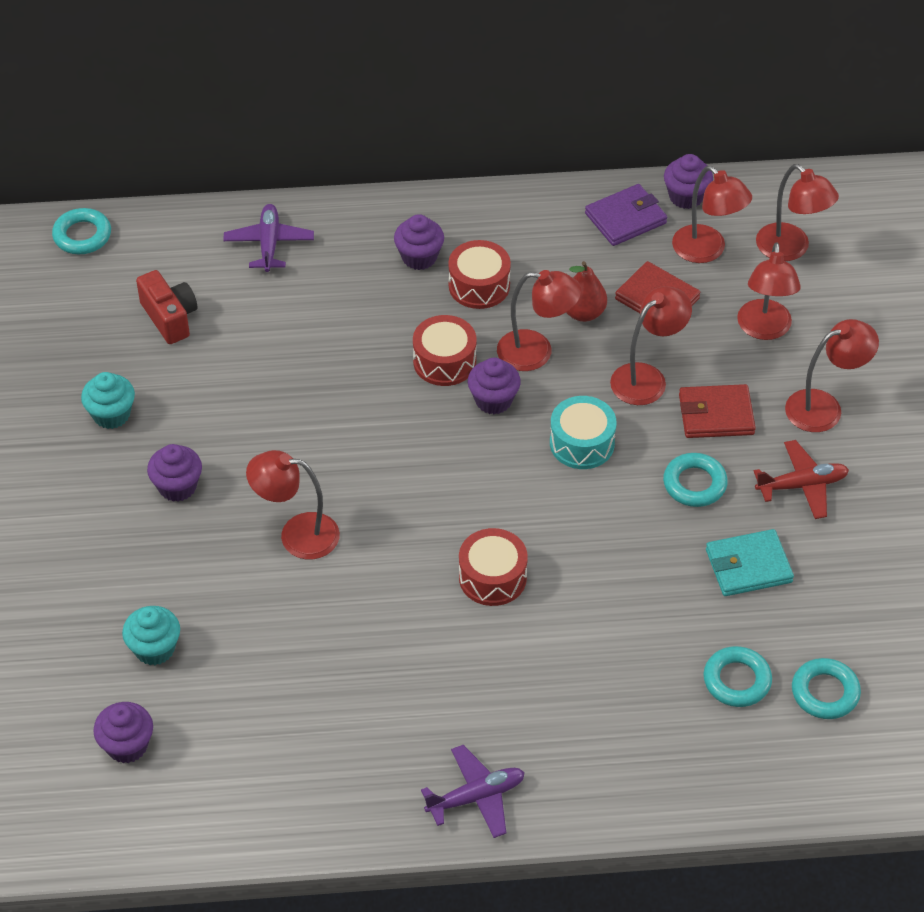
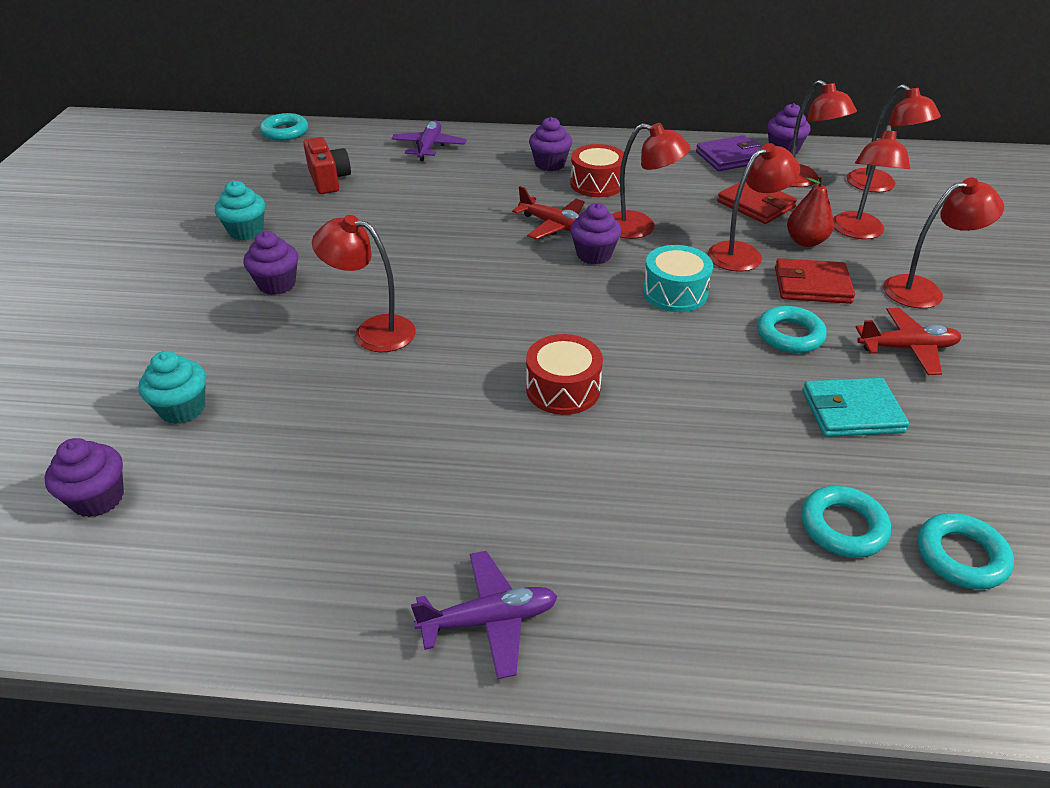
camera: 10 degrees right, 10 degrees down
red drum [413,315,477,386] -> red plane [512,186,585,240]
red pear [566,261,607,322] -> red pear moved to [787,174,834,247]

